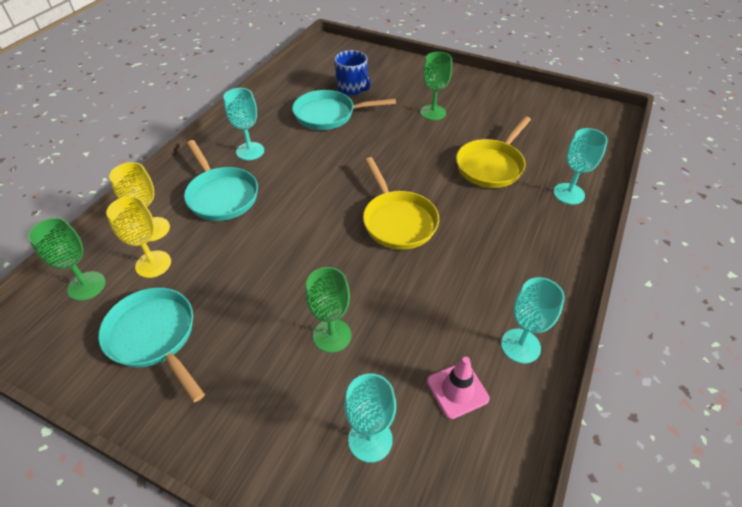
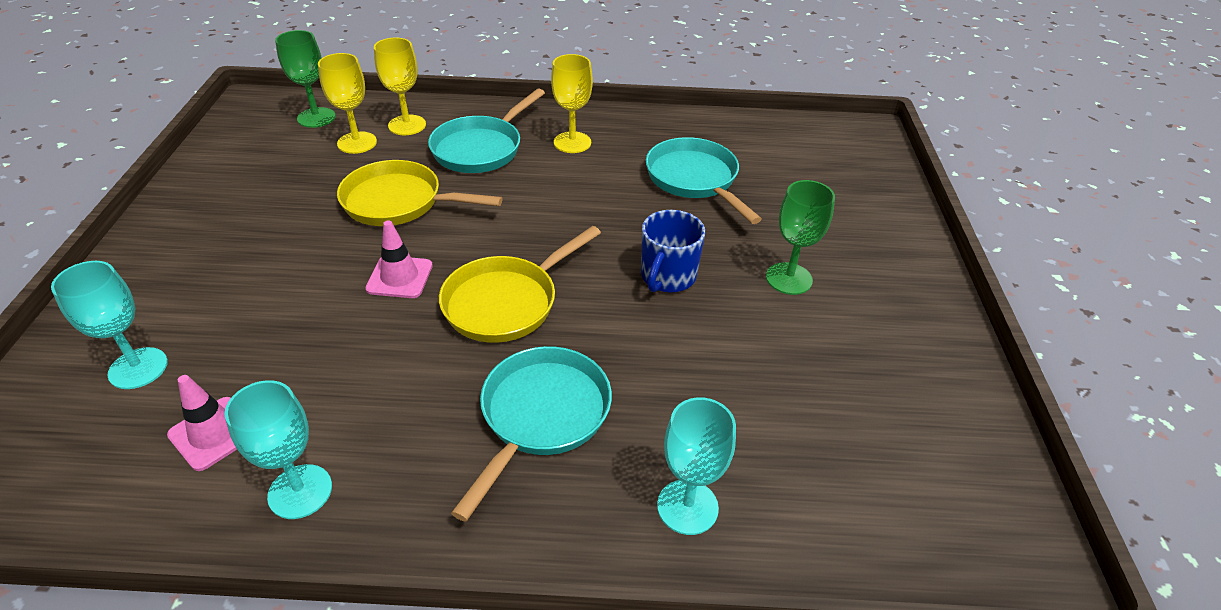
camera: 65 degrees right, 5 degrees down
turquoise pan [98,288,205,402] -> turquoise pan moved to [451,346,612,522]
turquoise goblet [223,88,264,160] -> yellow goblet [551,54,593,153]
green goblet [305,267,351,353] -> none
blue mug [334,50,371,95] -> blue mug moved to [641,210,705,292]
yellow pan [456,116,531,188] -> yellow pan moved to [337,160,503,226]
none -> pink traffic cone [365,220,433,298]

